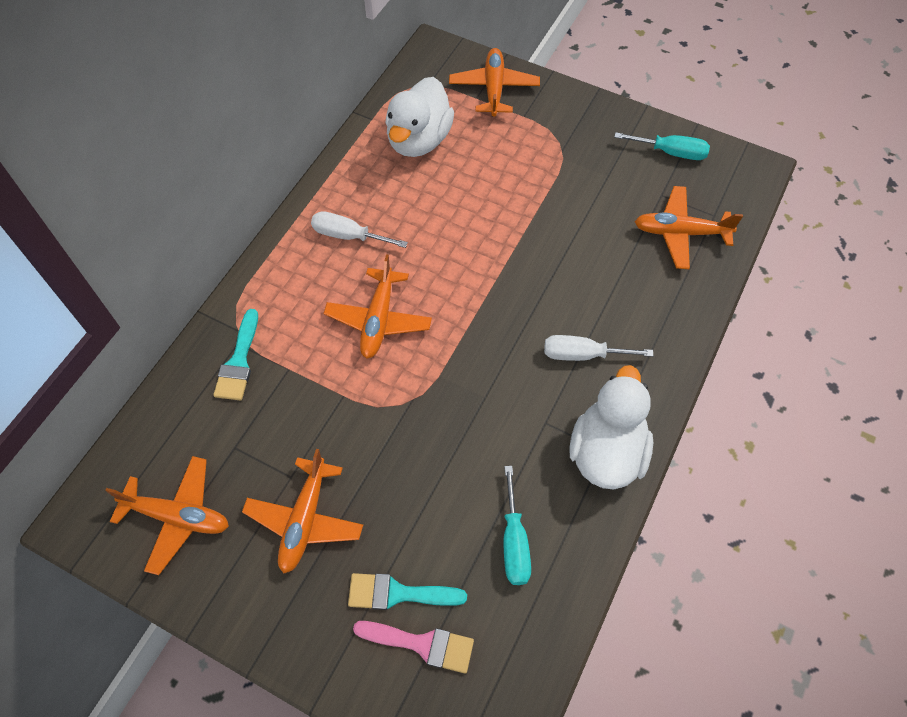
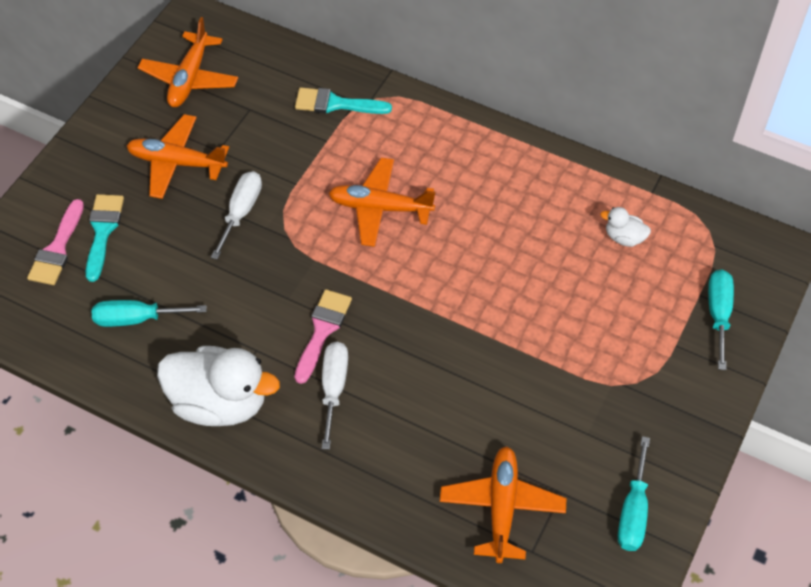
camera: 90 degrees right, 5 degrees down
white screwdriver [311,211,408,248] -> white screwdriver moved to [211,171,262,260]
white duck [385,77,454,157] -> white duck [600,207,651,247], size x0.45
orange plane [449,48,540,117] -> turquoise screwdriver [708,270,734,370]
none -> pink brush [294,289,352,384]

